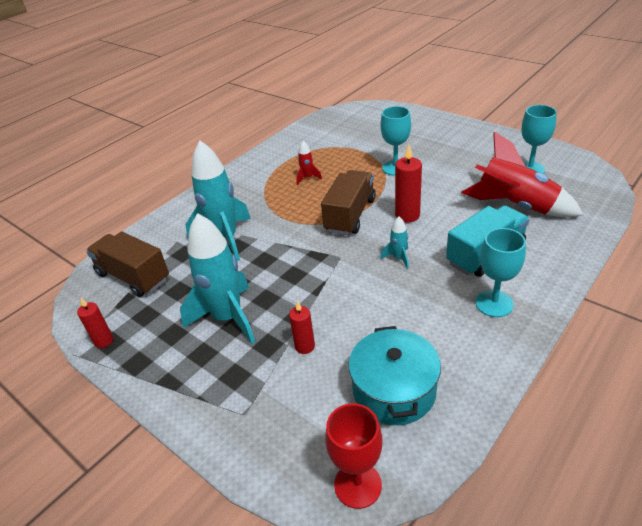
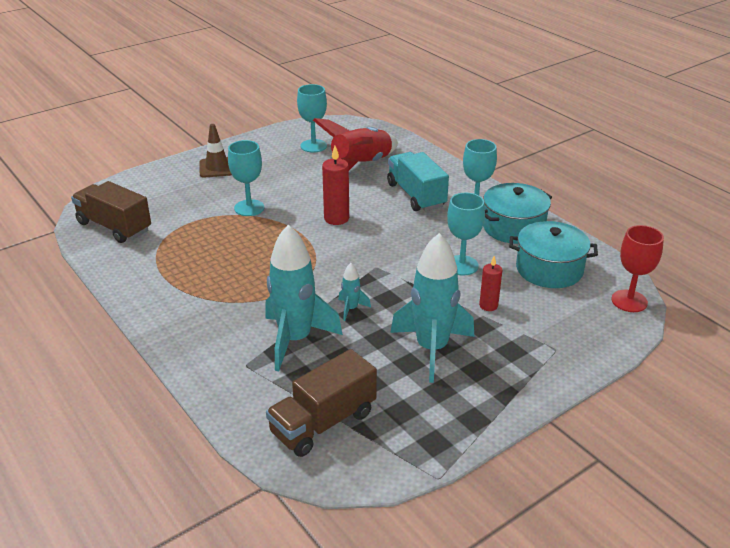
camera: 80 degrees left, 5 degrees down
red candle [77,298,113,348] -> none
red rocket [297,141,322,185] -> none
brown truck [321,170,376,235] -> brown truck moved to [71,181,151,243]
turquoise rocket [380,217,409,269] -> turquoise rocket moved to [339,263,371,321]
none -> brown traffic cone [200,124,232,178]
none -> turquoise goblet [447,193,485,275]
none -> turquoise pot [483,183,552,244]

